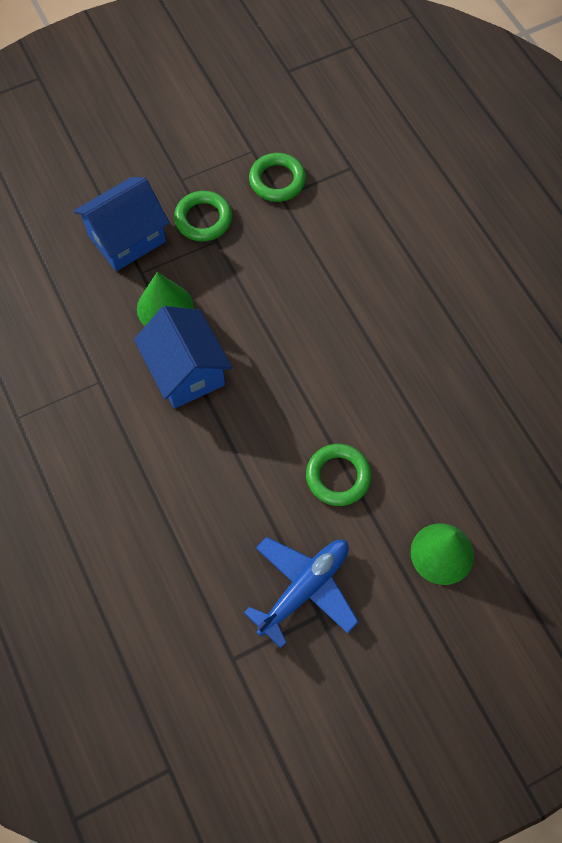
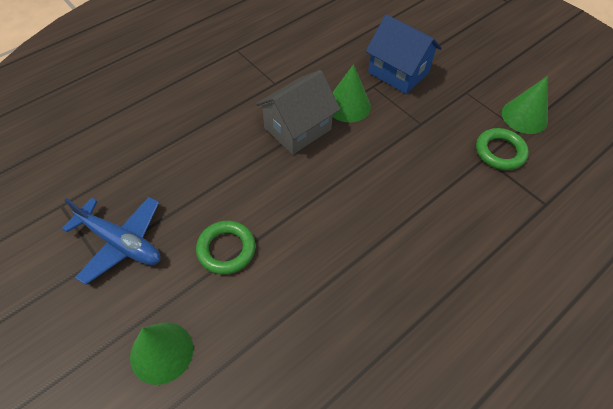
camera: 75 degrees right, 10 degrees down
blue house [134,306,232,408] -> grey house [256,70,340,154]
green ring [174,191,232,241] -> none
none -> green cone [502,76,548,134]

